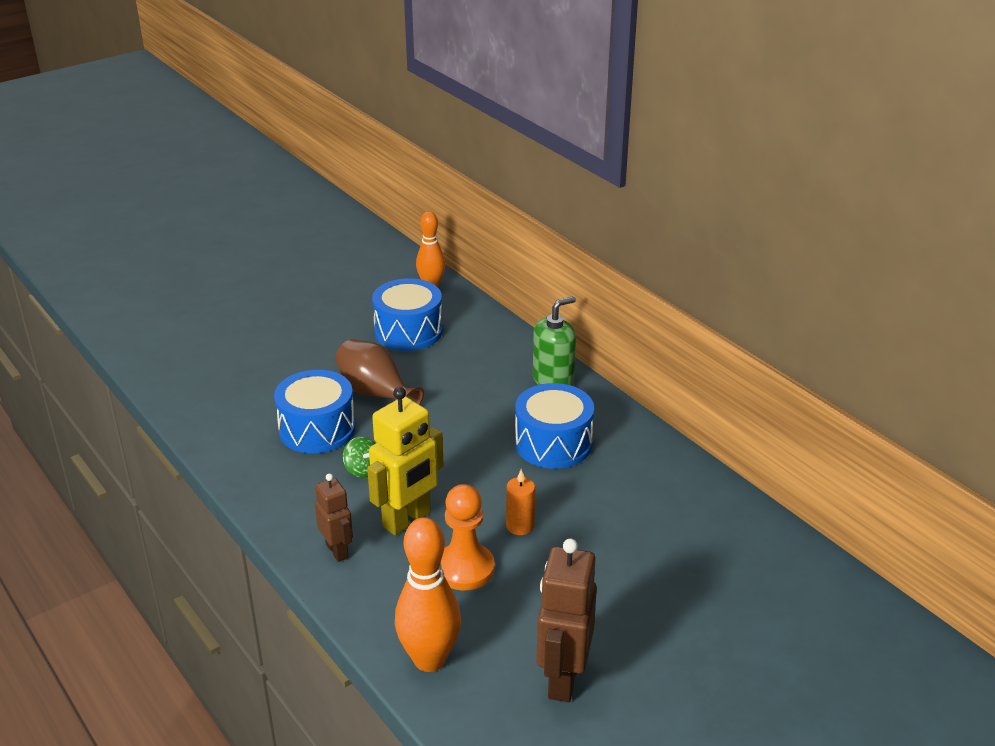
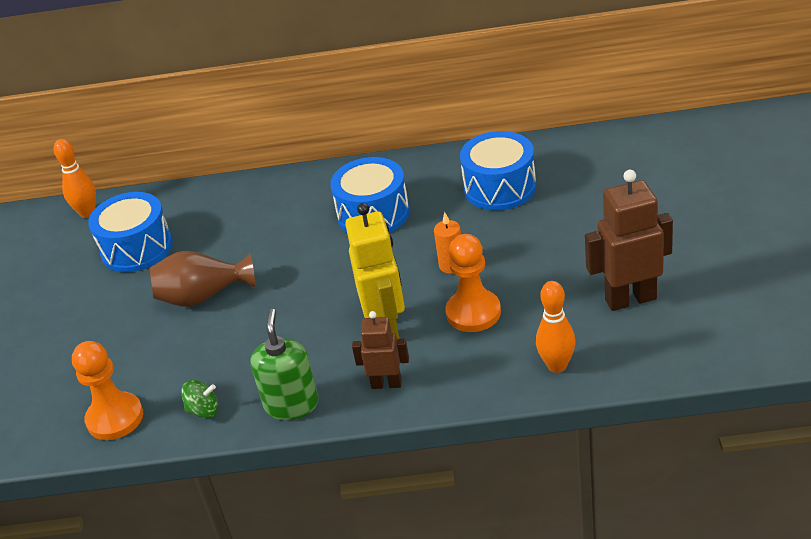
camera: 50 degrees left, 5 degrees up
blue drum [274,370,356,453] -> blue drum moved to [460,131,536,210]
green spinning top [343,437,375,478] -> green spinning top moved to [181,380,218,418]
orange bowling pin [395,517,461,672] -> orange bowling pin [536,281,576,373], size x0.66
green soap dispenser [533,296,576,386] -> green soap dispenser moved to [250,309,319,420]
brown robot [536,539,597,702] -> brown robot turned 120 degrees clockwise [585,170,673,311]
none -> orange pawn [72,341,143,440]

